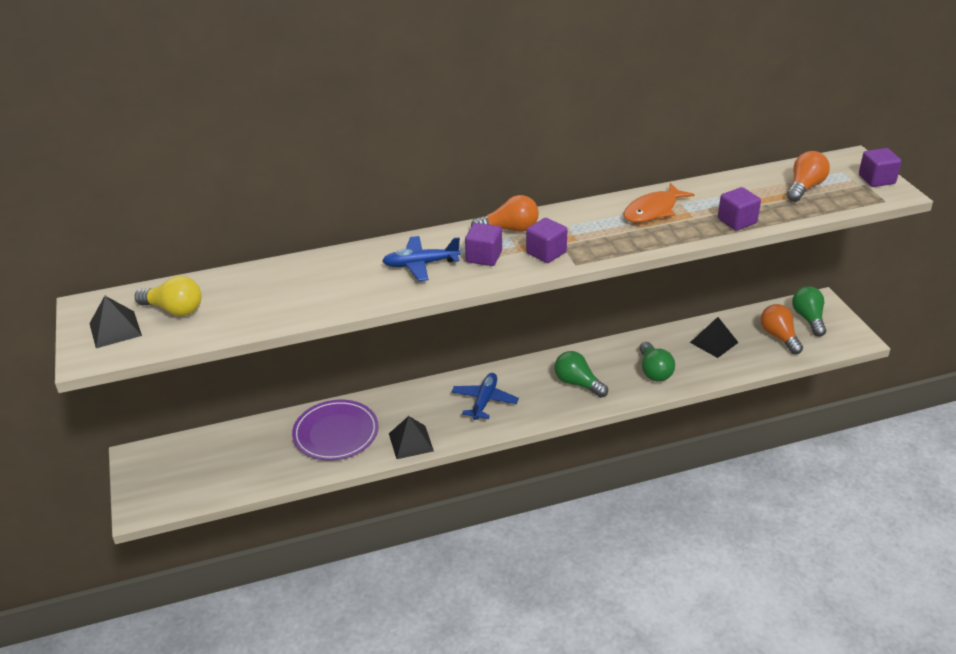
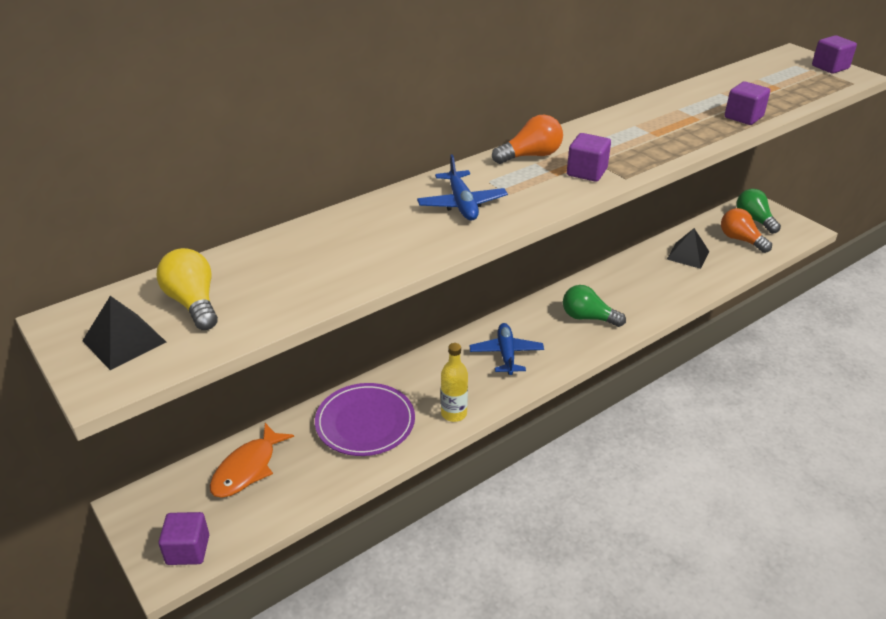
camera: 20 degrees left, 0 degrees up
yellow light bulb [135,276,202,316] -> yellow light bulb turned 120 degrees counterclockwise [157,248,218,330]
blue plane [382,236,461,281] -> blue plane turned 75 degrees counterclockwise [417,154,508,220]
black pyramid [389,416,434,459] -> yellow bottle [441,343,468,422]
purple cube [465,223,502,266] -> purple cube moved to [159,512,209,565]
orange fish [623,183,695,223] -> orange fish moved to [210,423,294,498]
green light bulb [639,342,675,382] -> none
orange light bulb [787,151,830,202] -> none

